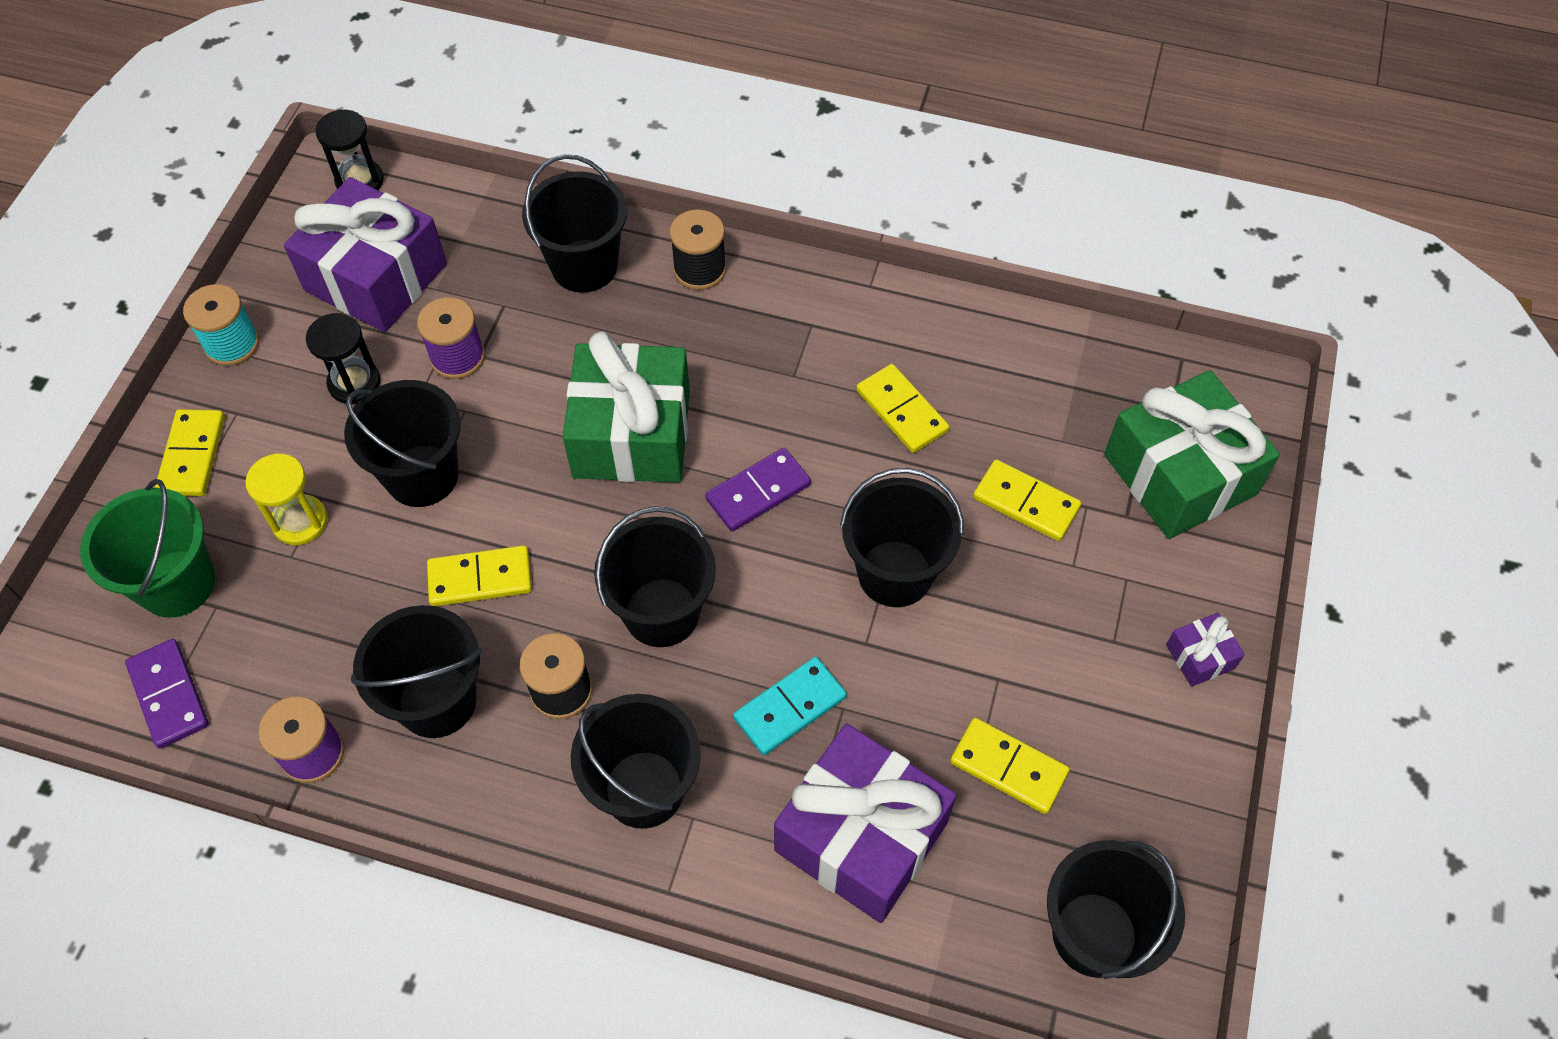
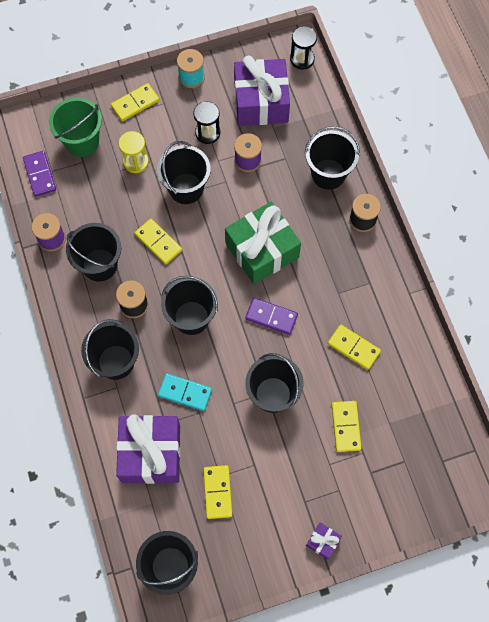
camera: 55 degrees right, 10 degrees up
purple domino [125,639,209,749] -> purple domino turned 45 degrees counterclockwise [23,151,56,197]
yellow domino [856,364,949,453] -> yellow domino turned 75 degrees counterclockwise [328,325,381,370]
green gift [1104,370,1280,539] -> none

